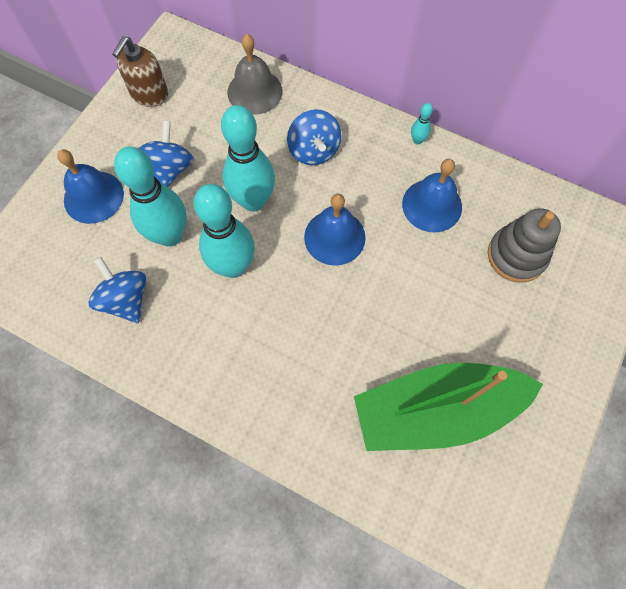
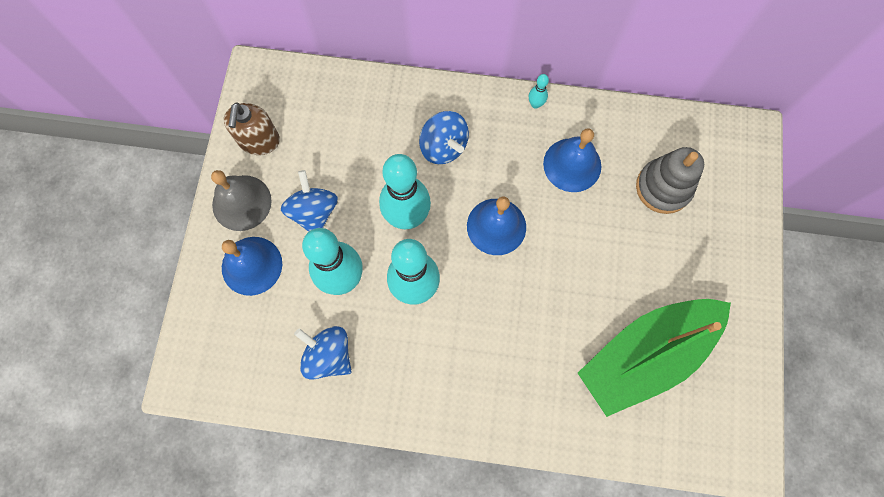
camera: 20 degrees left, 5 degrees up
grey bell [227,34,283,115] -> grey bell moved to [211,170,272,231]

